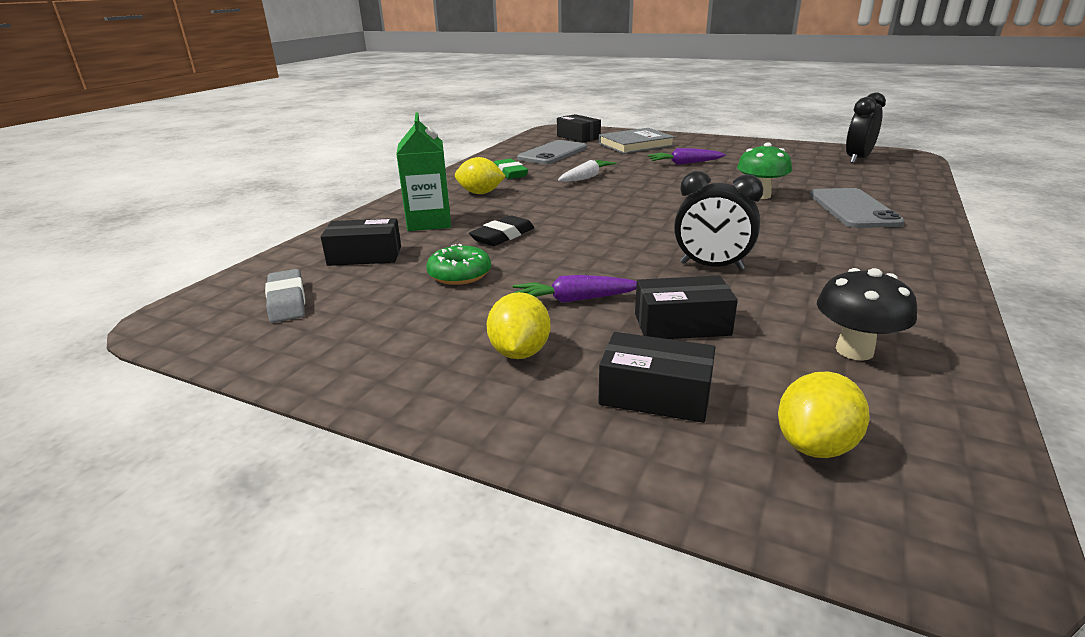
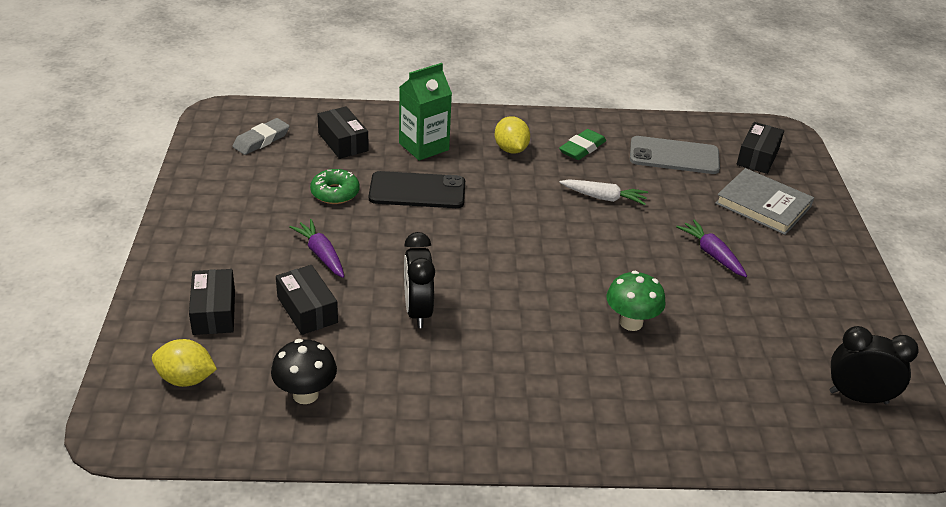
camera: 60 degrees right, 10 degrees up
black eraser [469,215,534,246] -> black phone [369,171,465,208]
yellow lemon [487,292,551,359] -> none
grey phone [810,188,905,228] -> none

